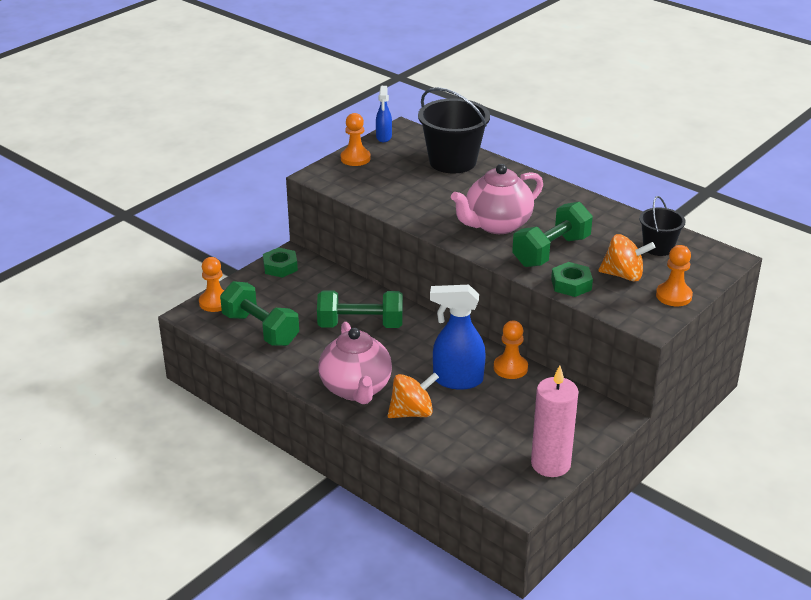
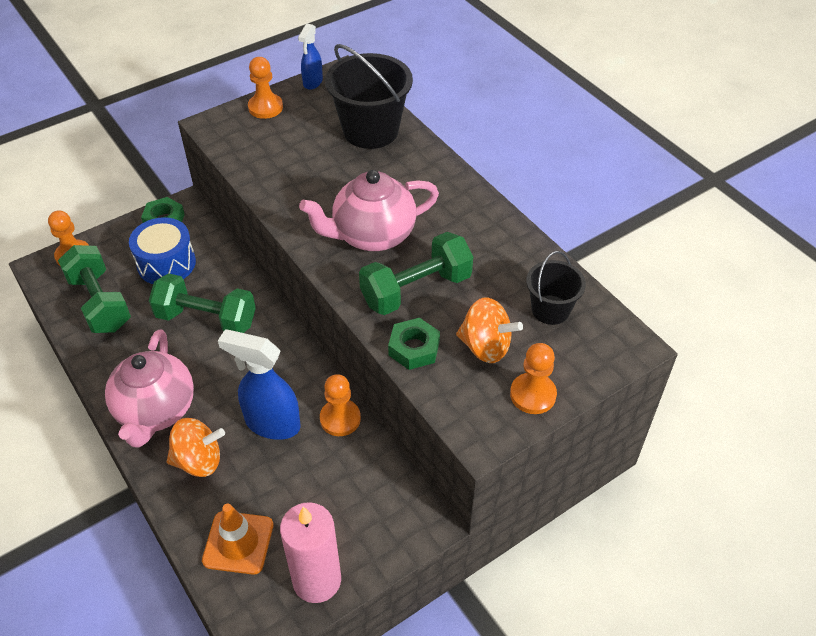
camera: 15 degrees right, 15 degrees up
none -> blue drum [129,217,196,284]
none -> orange traffic cone [202,504,273,575]

